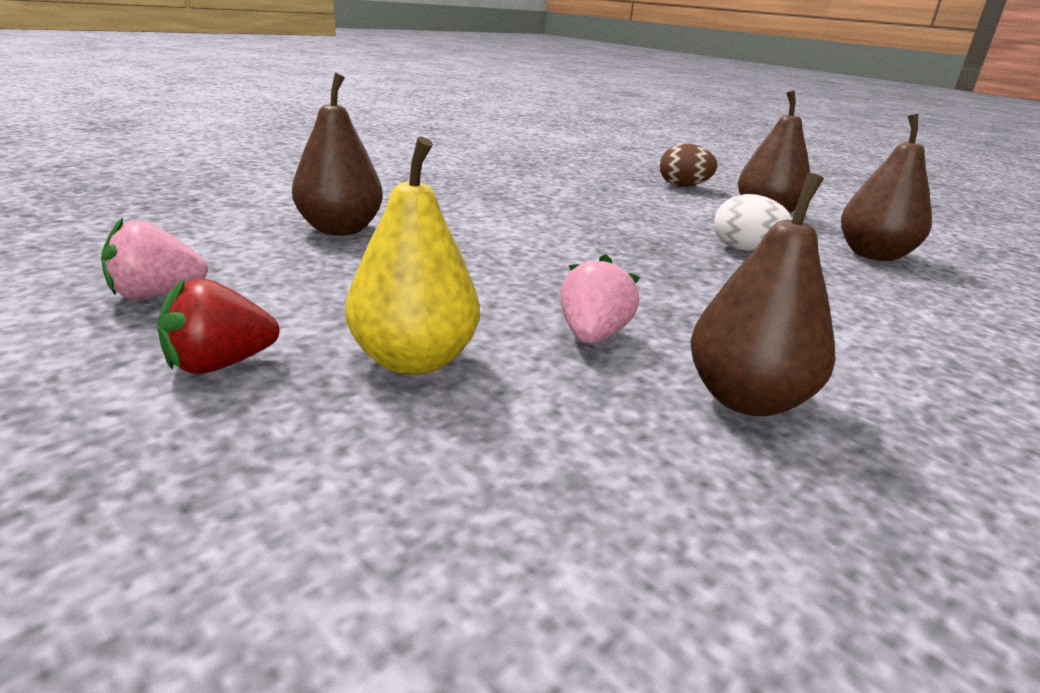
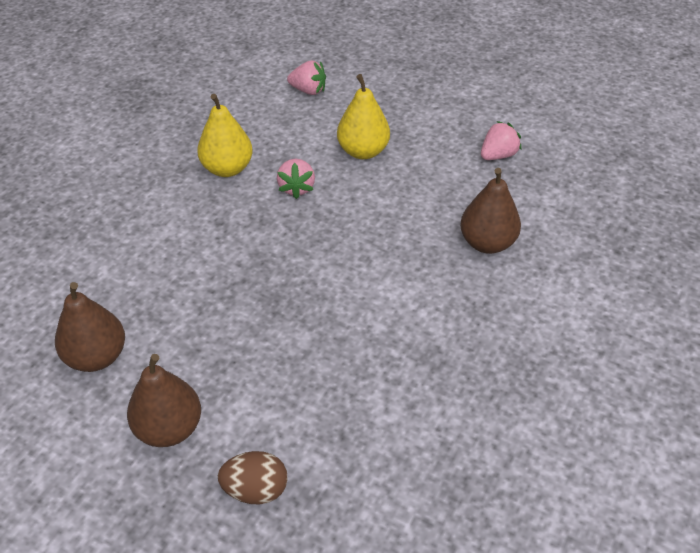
camera: 165 degrees right, 20 degrees up
red strawberry [157,277,280,374] -> none
brown pear [690,173,835,416] -> yellow pear [197,94,253,177]
white egg [714,194,792,251] -> none
none -> pink strawberry [287,60,326,95]

